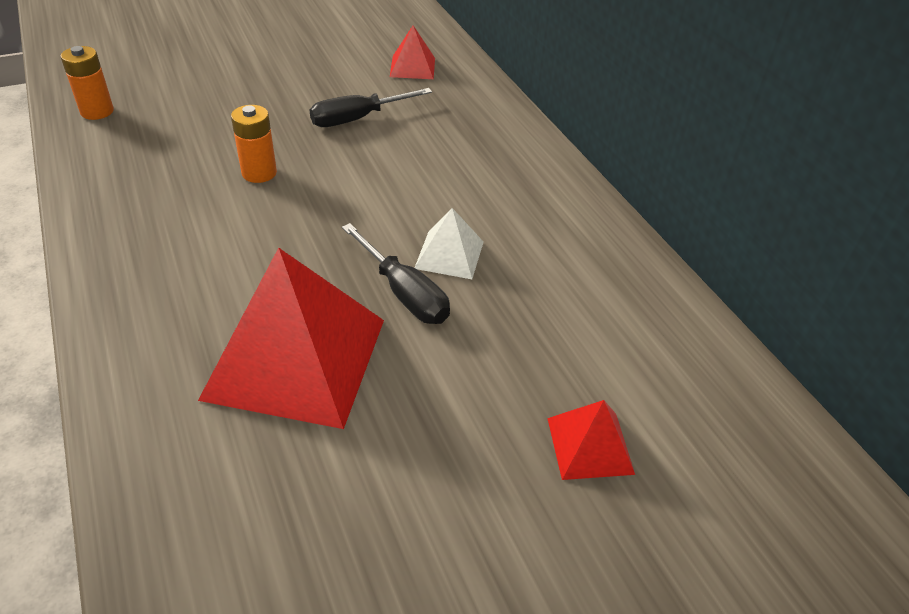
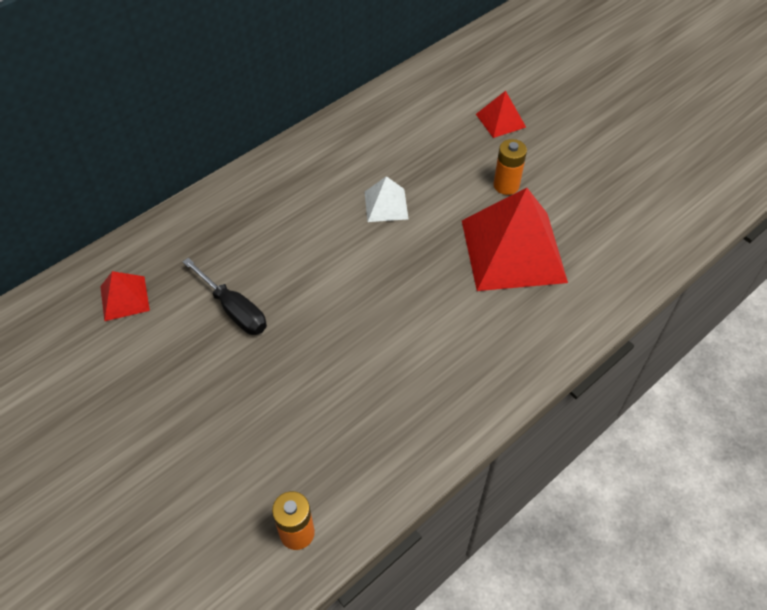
camera: 105 degrees left, 10 degrees up
orange battery [231,105,277,183] -> orange battery moved to [493,139,527,195]
black screwdriver [342,223,450,324] -> none

